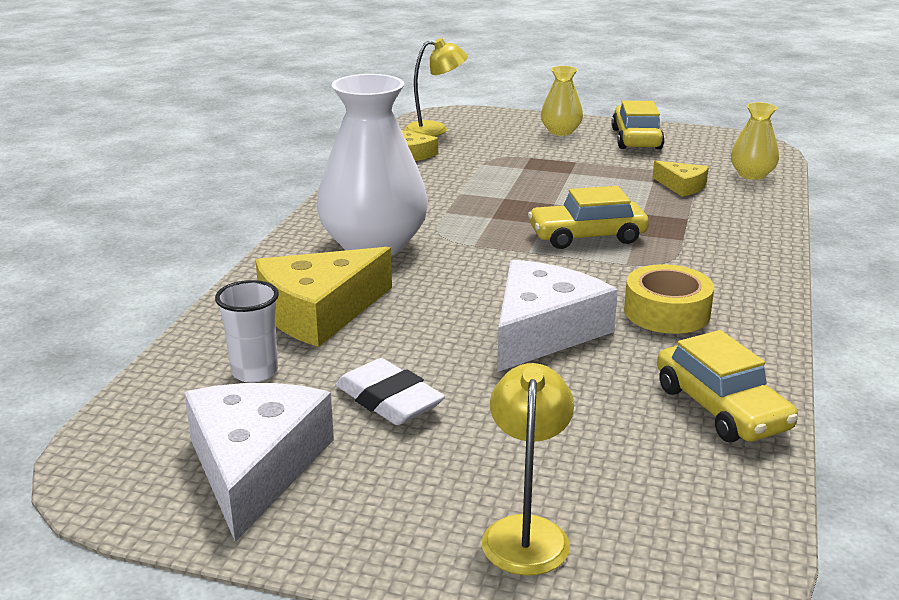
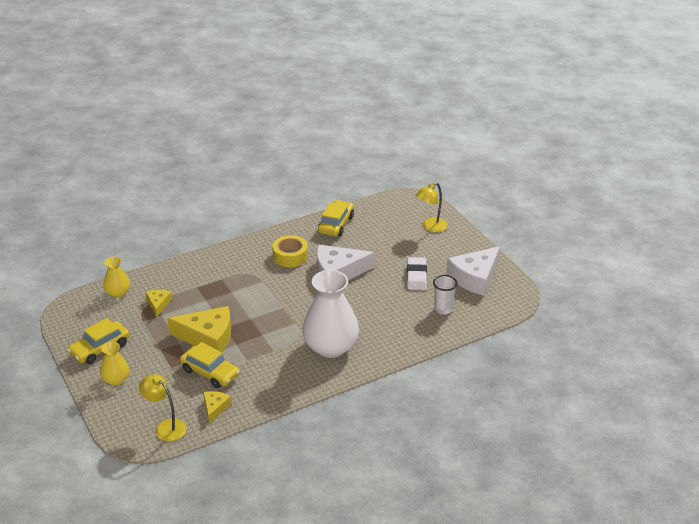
camera: 135 degrees left, 10 degrees up
yellow cheese [255,247,392,347] -> yellow cheese moved to [167,306,231,352]
yellow car [528,186,649,249] -> yellow car moved to [180,342,240,388]

